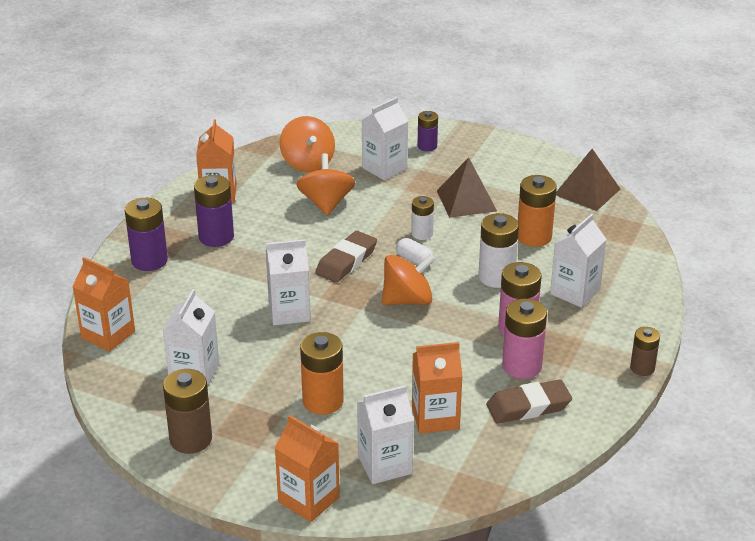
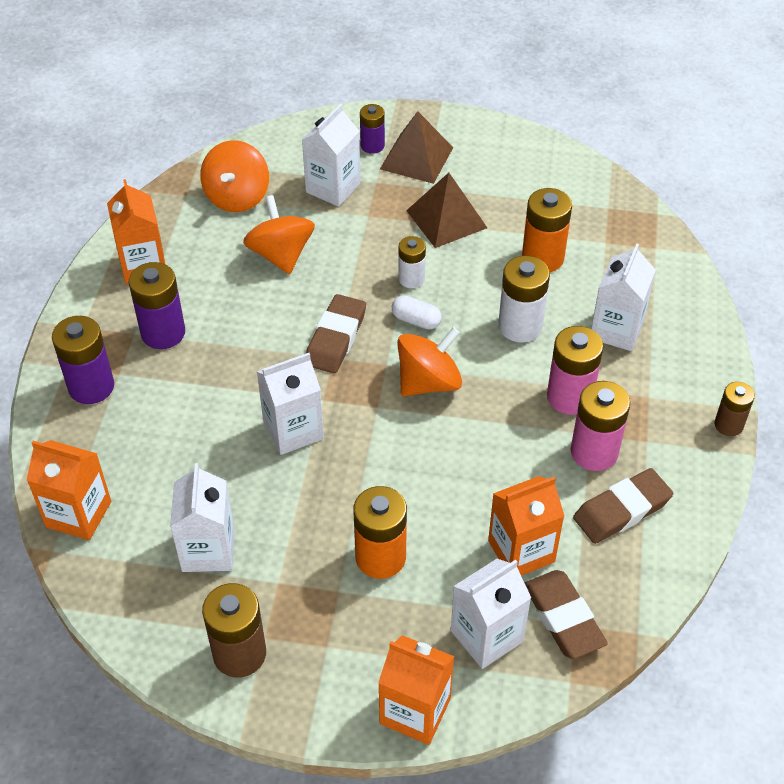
camera: 15 degrees left, 15 degrees up
orange spinning top [279,116,335,172] -> orange spinning top turned 45 degrees clockwise [200,140,269,212]
brown pyramid [556,149,620,211] -> brown pyramid moved to [380,111,453,184]
none -> brown eraser [525,570,608,659]

